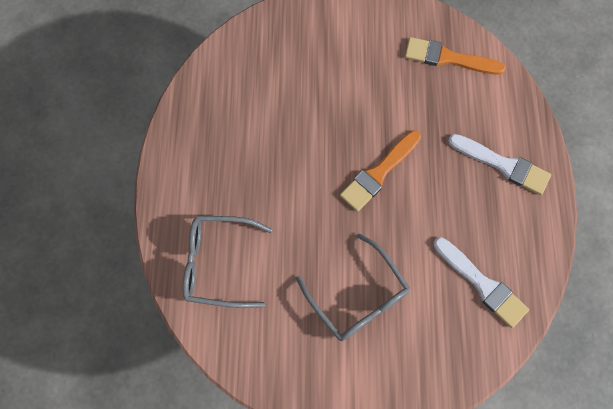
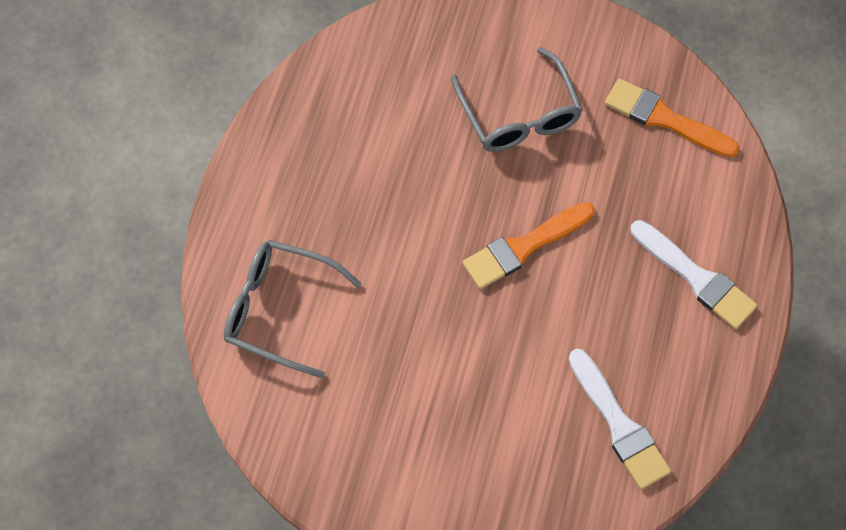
camera: 15 degrees right, 5 degrees down
grey glasses [296,233,410,341] -> grey glasses moved to [451,47,583,152]

